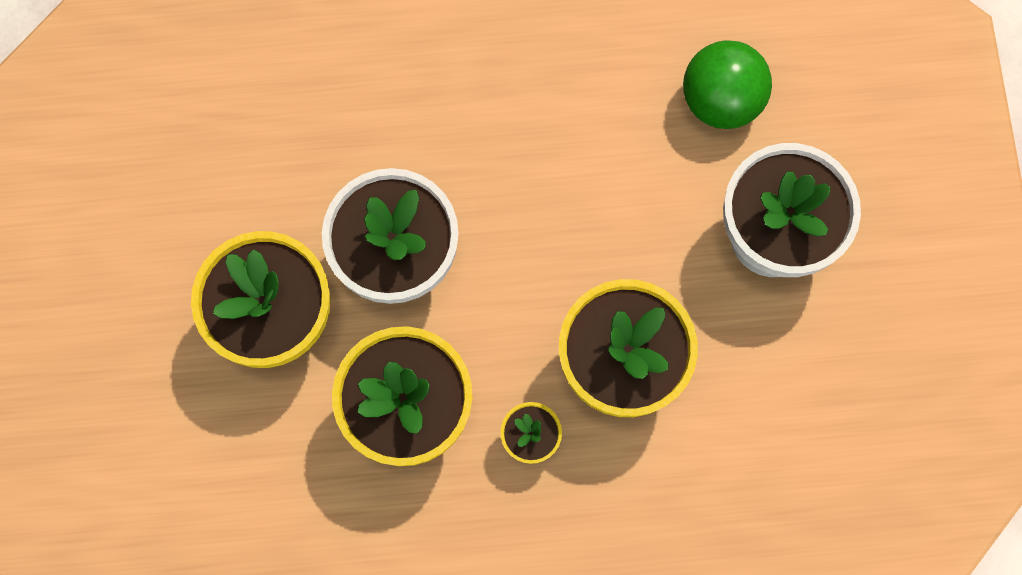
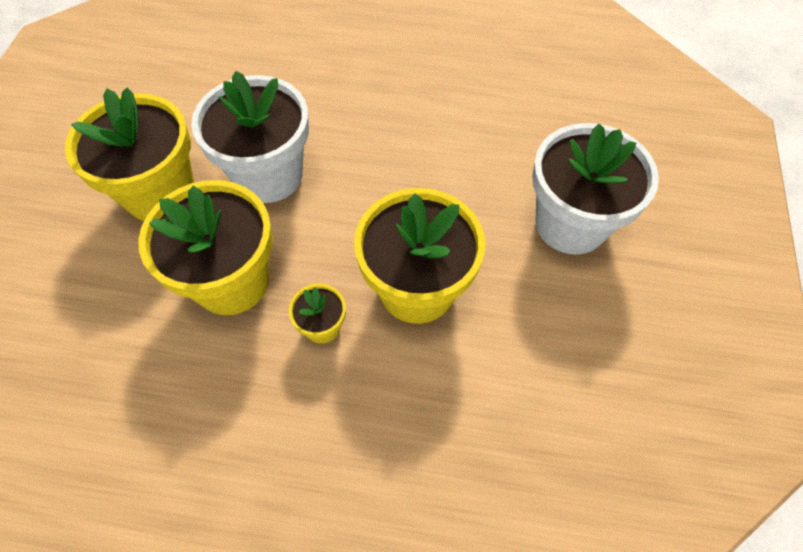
camera: 15 degrees right, 15 degrees down
green ball [683,40,772,129] -> none

